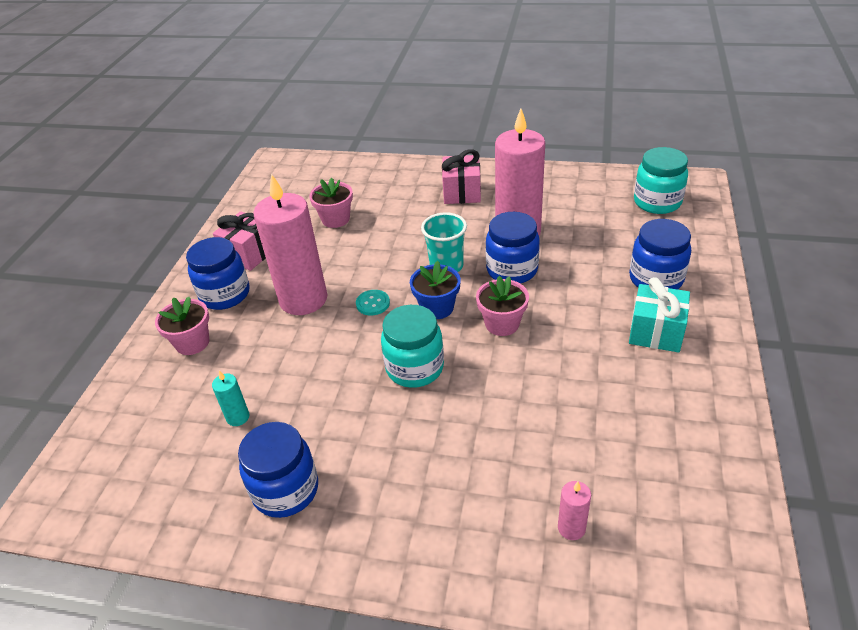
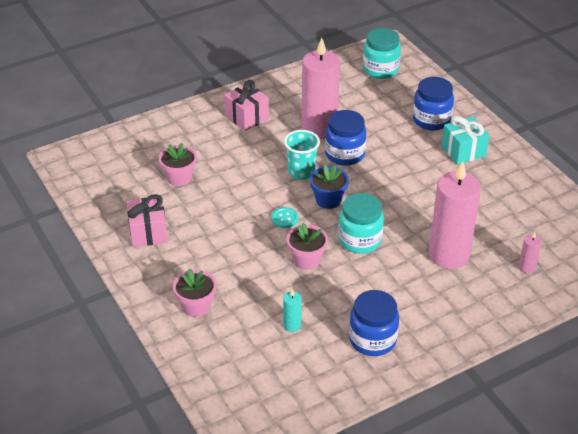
camera: 45 degrees left, 0 degrees up
blue jar [186,237,250,310] -> none
pink candle [253,174,327,315] -> pink candle moved to [429,161,481,269]
pink flower pot [476,276,529,336] -> pink flower pot moved to [287,223,328,270]

